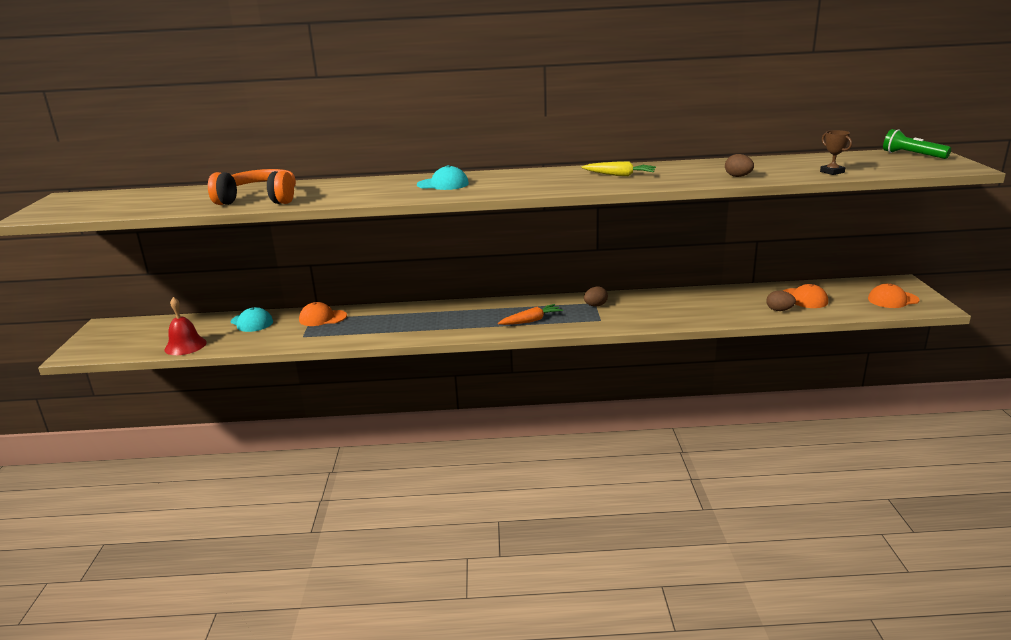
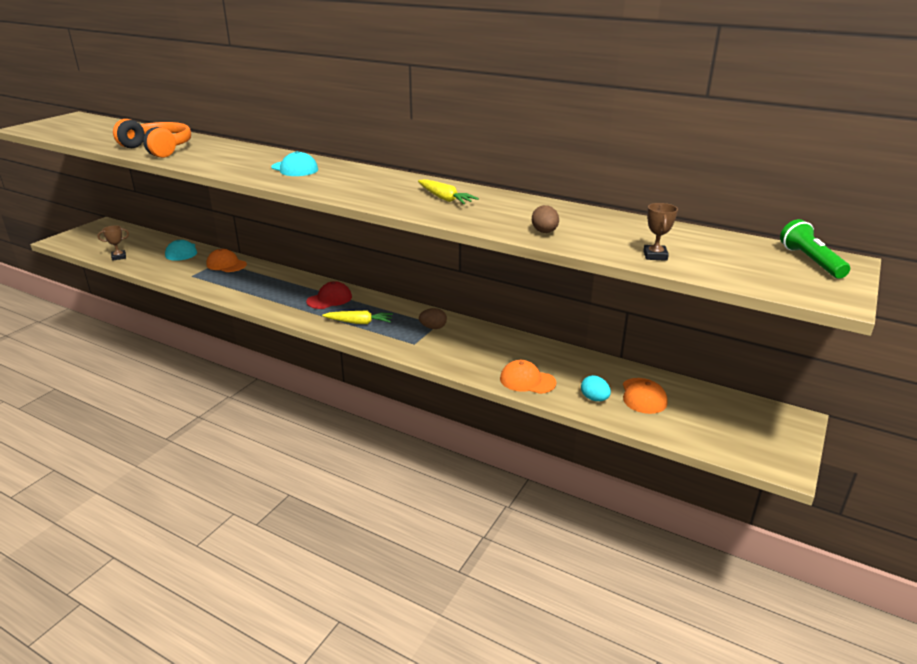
camera: 30 degrees right, 5 degrees up
red bell [164,297,207,355] -> brown trophy [97,225,129,261]
orange carrot [498,304,563,325] -> yellow carrot [322,310,393,324]
brown egg [766,291,796,311] -> turquoise egg [581,375,611,401]
orange cap [868,284,919,308] -> orange cap moved to [500,360,556,394]
none -> red cap [306,281,352,309]

